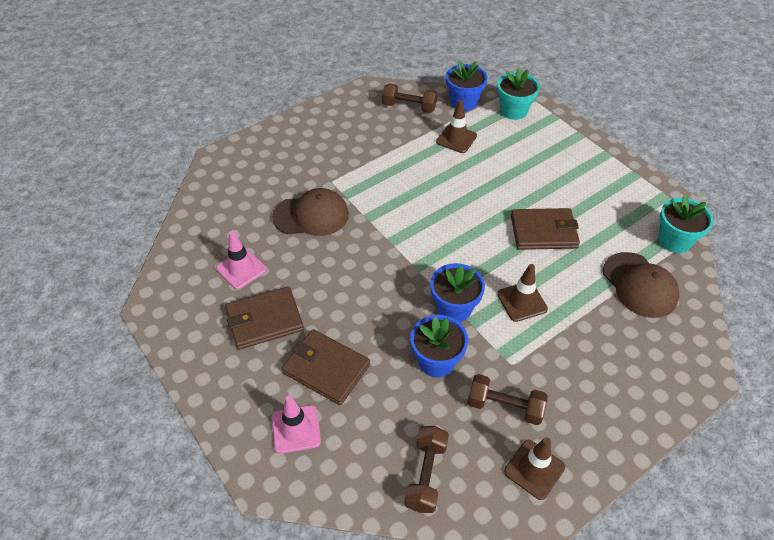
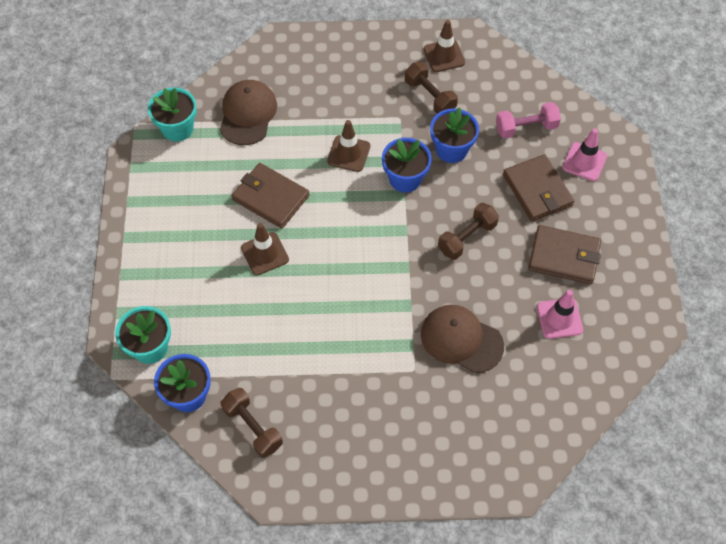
camera: 145 degrees left, 10 degrees up
brown dumbbell [404,426,449,513] -> brown dumbbell moved to [438,203,499,260]
brown traffic cone [436,100,477,153] -> brown traffic cone moved to [241,223,289,275]
none -> pink dumbbell [496,102,561,139]

